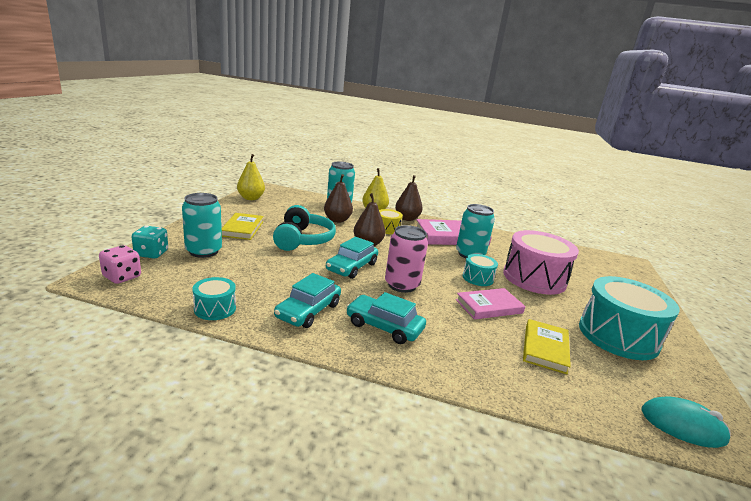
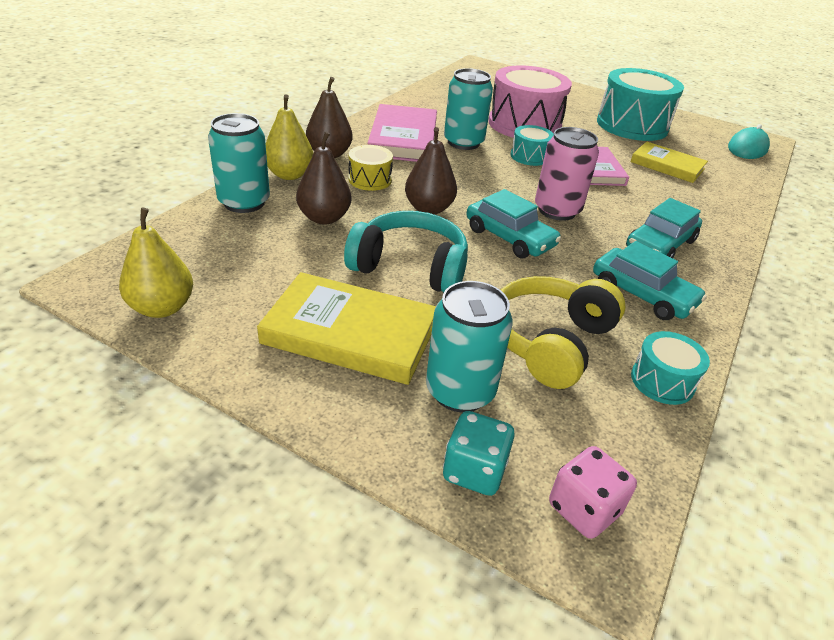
camera: 75 degrees left, 15 degrees up
yellow book [222,213,263,240] -> yellow book [257,272,436,385], size x1.52
none -> yellow headphones [501,276,626,389]

